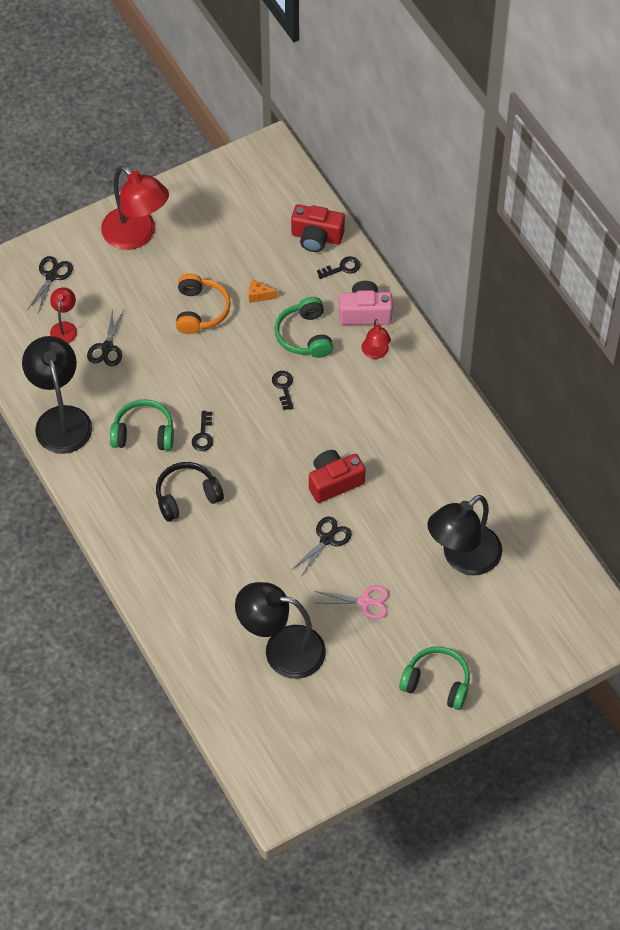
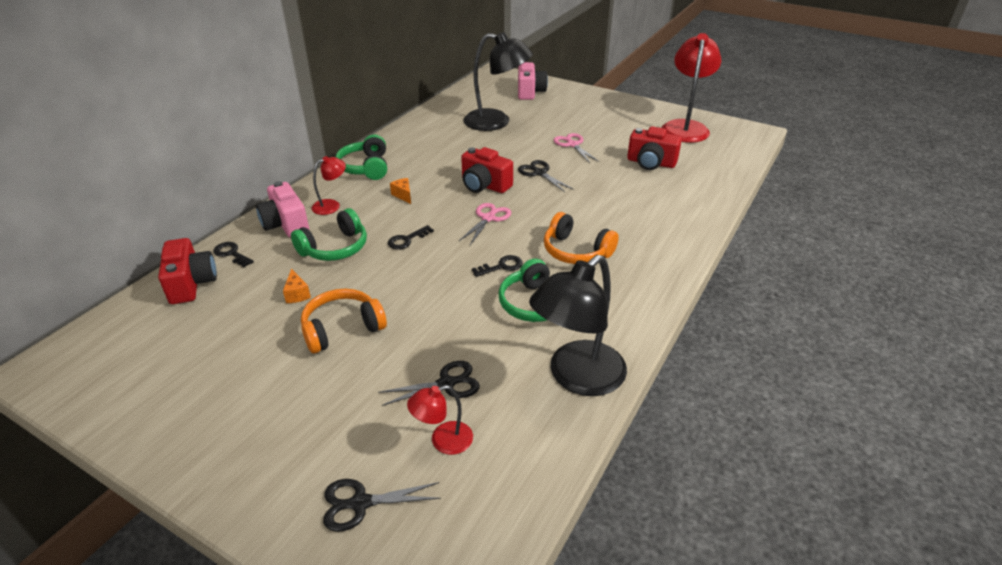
camera: 120 degrees left, 20 degrees down
red lamp [101,166,169,250] -> red lamp moved to [662,33,721,143]
black headphones [156,462,224,522] -> orange headphones [544,212,619,264]
black lamp [235,582,326,679] -> red camera [627,126,682,170]
black scissors [291,516,352,577] -> black scissors turned 45 degrees clockwise [518,160,574,192]
green headphones [399,647,470,710] -> green headphones moved to [335,134,387,180]
none -> orange cheese [390,178,411,204]
none -> pink scissors [459,203,511,245]
none -> pink camera [518,62,548,100]

